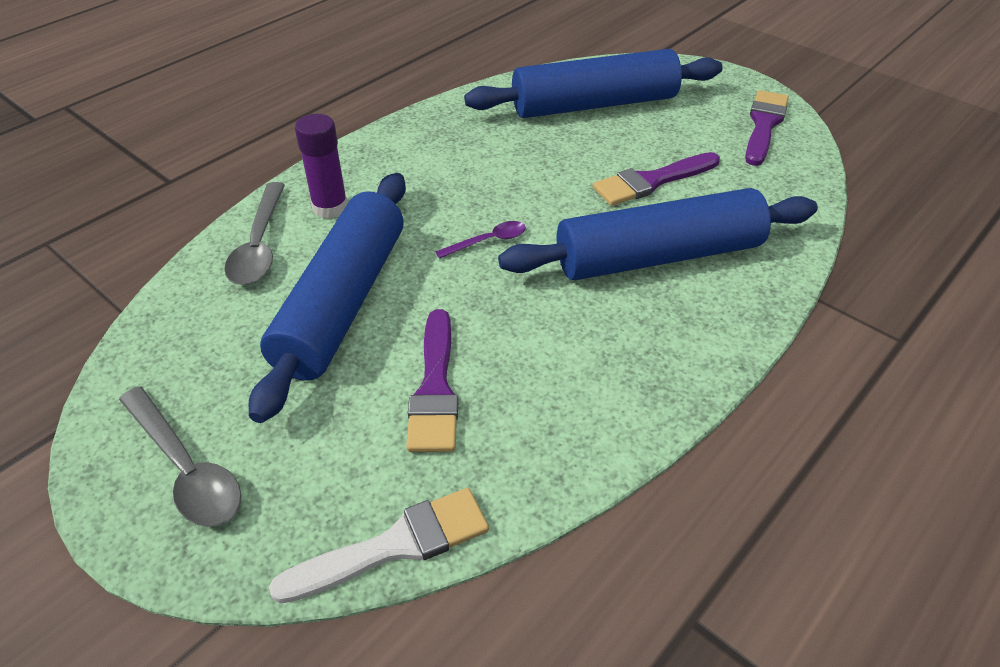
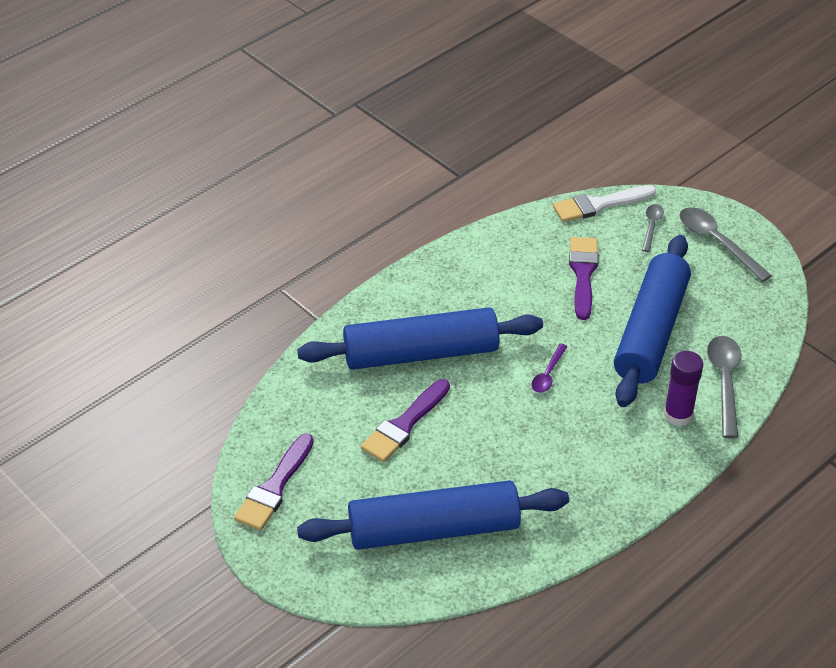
camera: 175 degrees left, 0 degrees up
purple spoon [435,221,526,259] -> purple spoon turned 45 degrees counterclockwise [532,344,568,393]
purple brush [593,152,720,206] -> purple brush turned 150 degrees clockwise [361,379,450,462]
none -> grey spoon [642,204,664,252]

